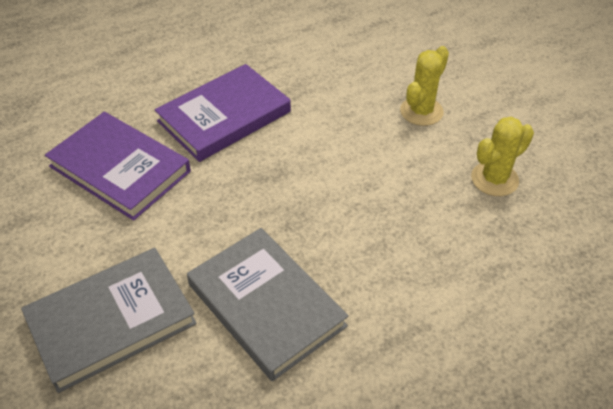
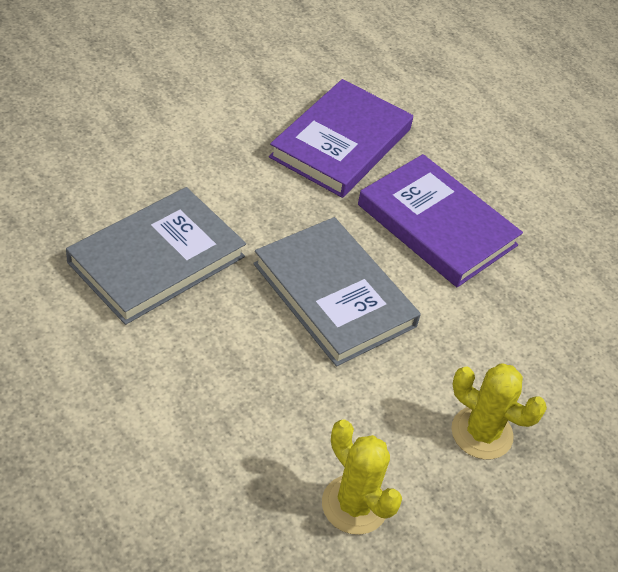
camera: 80 degrees right, 0 degrees up
grey book [21,248,197,393] -> grey book moved to [253,217,421,366]

